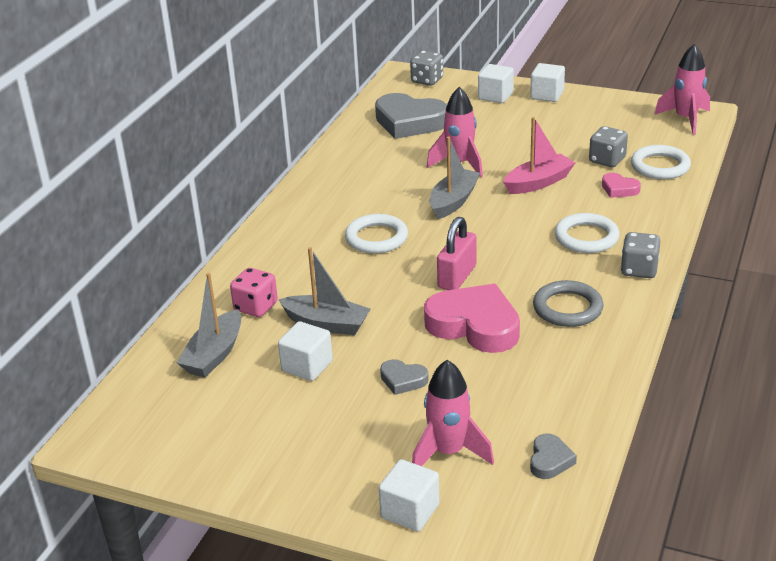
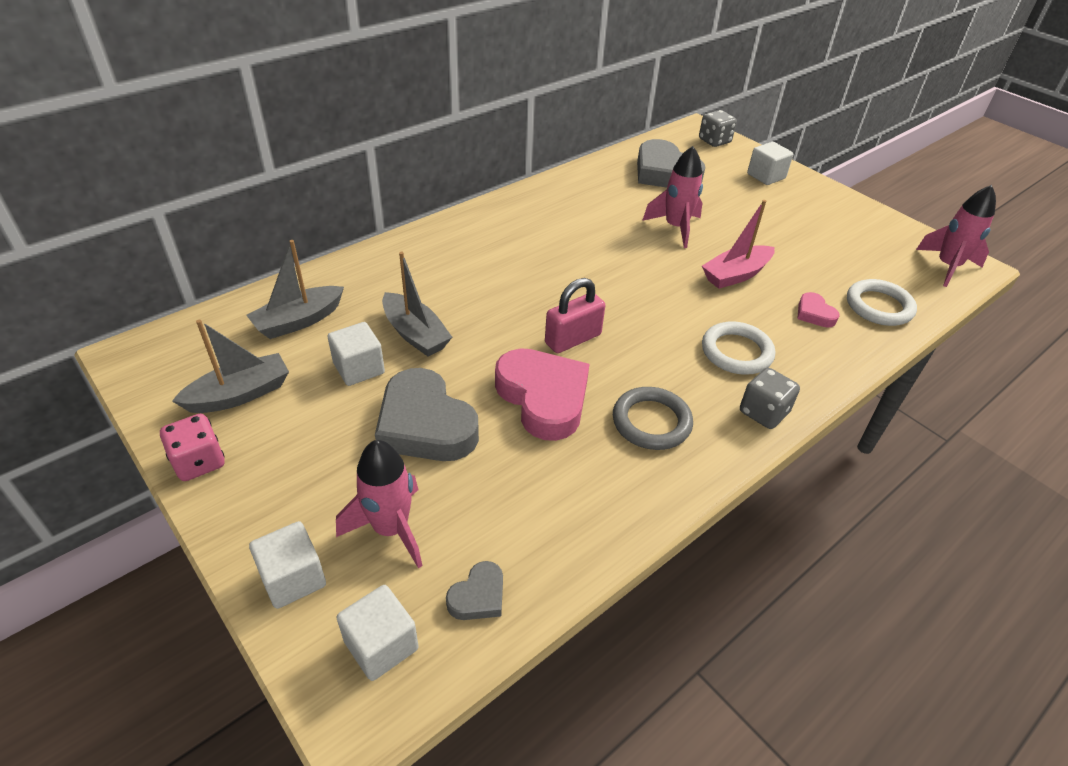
camera: 25 degrees right, 10 degrees up
pink dice [230,268,278,317] -> pink dice moved to [160,413,225,481]
white ring [345,214,408,254] -> none
grey heart [380,359,429,395] -> grey heart [375,368,479,461], size x2.13
grey boat [430,137,480,219] -> grey boat moved to [172,320,289,413]
pink boat [503,117,575,194] -> pink boat turned 150 degrees clockwise [702,200,774,289]
white cube [530,63,565,102] -> white cube moved to [337,585,419,681]
grey dice [589,126,628,167] -> none

